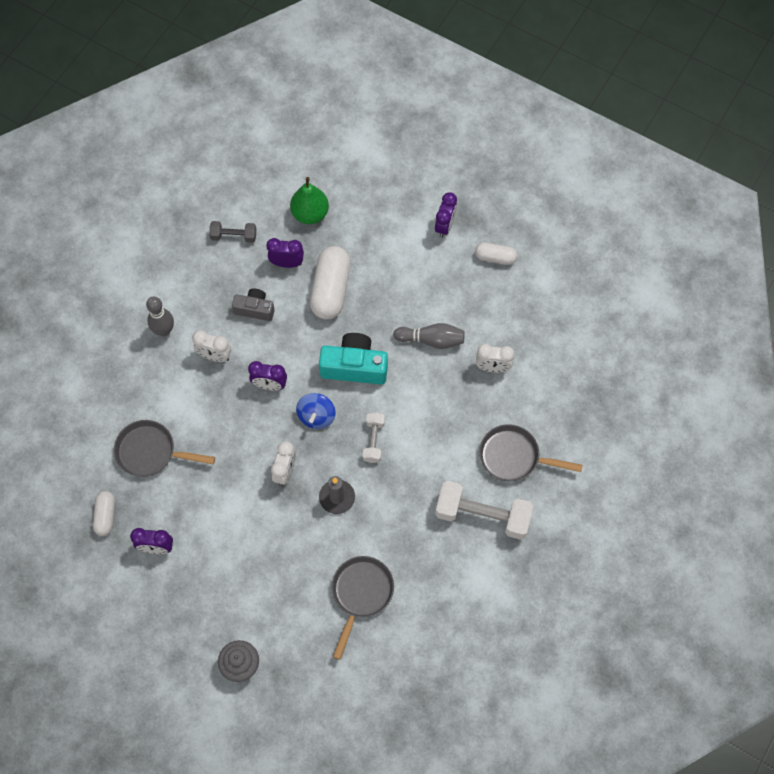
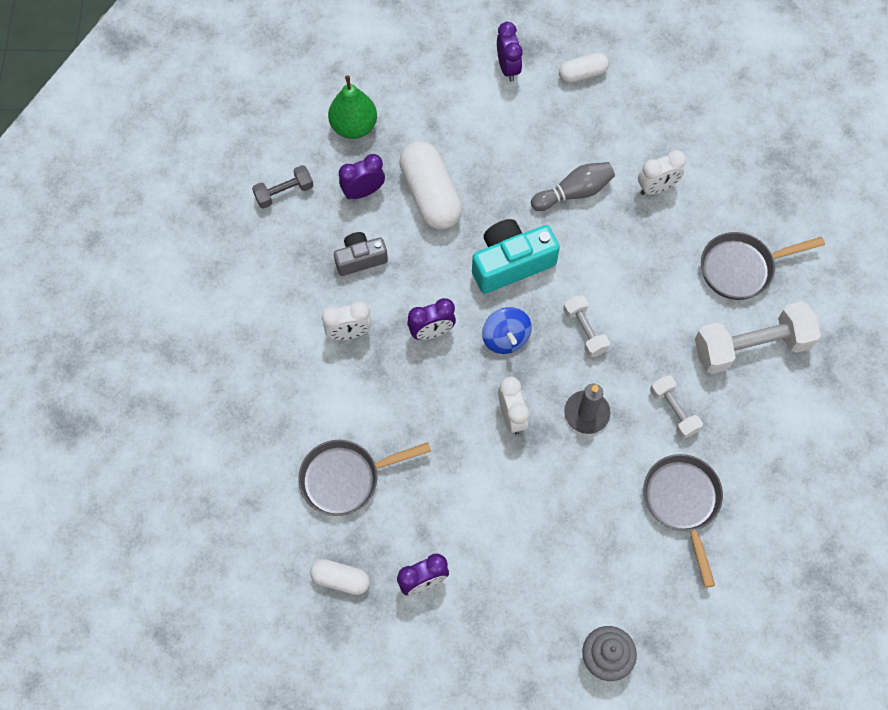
camera: 30 degrees left, 0 degrees up
white capsule [93,491,115,536] -> white capsule turned 45 degrees counterclockwise [310,559,370,595]
grey bowling pin [146,297,174,336] -> none
none -> white dumbbell [650,375,703,439]

